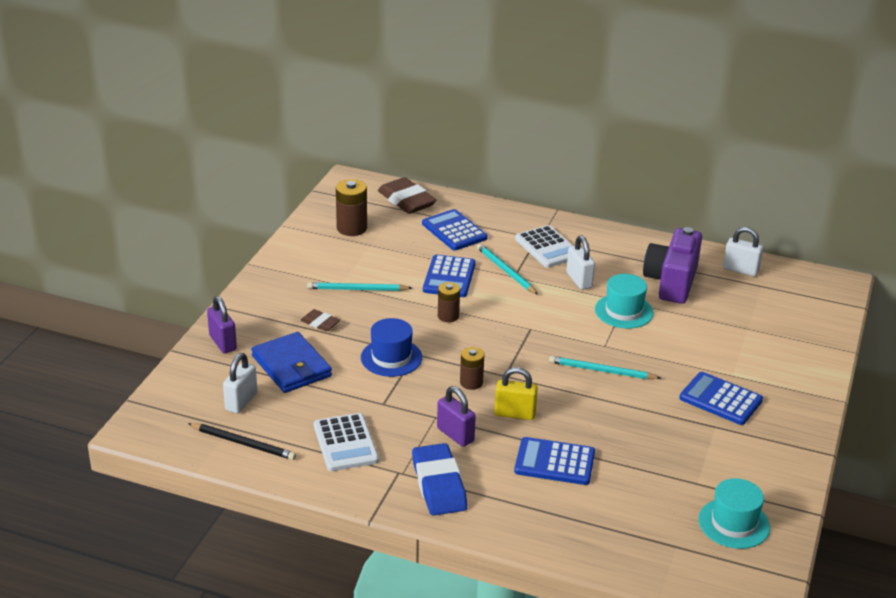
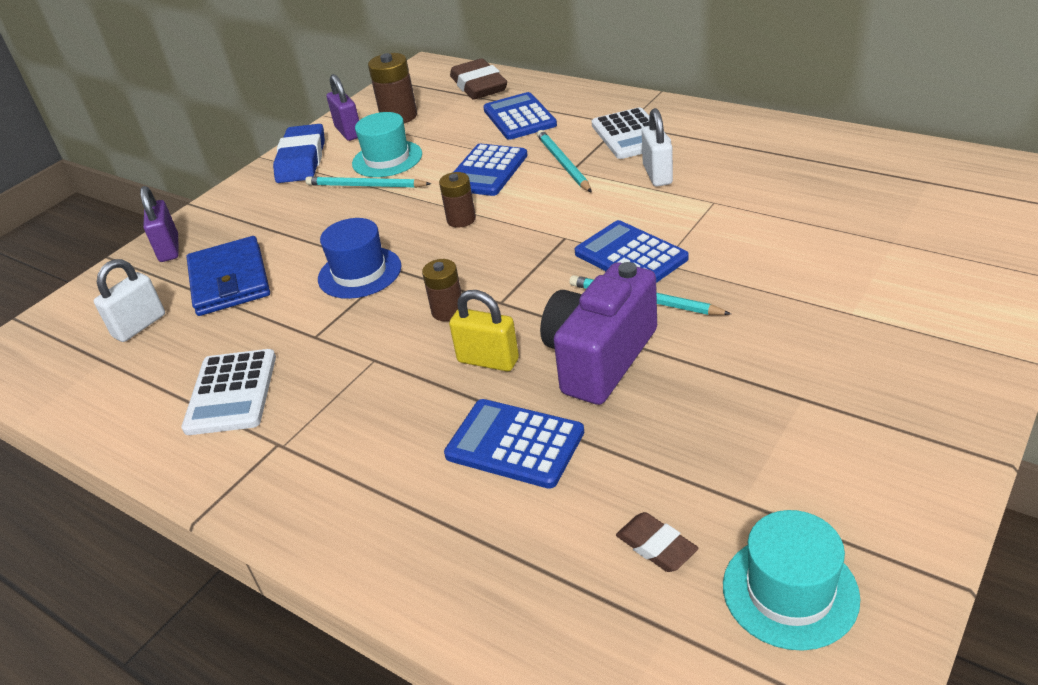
camera: 20 degrees right, 5 degrees up
black pencil [188,423,296,460] -> none
brown eraser [300,309,340,331] -> brown eraser moved to [616,512,698,572]
blue eraser [412,443,467,516] -> blue eraser moved to [273,124,325,183]
purple padlock [437,386,476,447] -> purple padlock moved to [327,74,359,141]
turquoise hat [595,274,654,329] -> turquoise hat moved to [352,112,422,177]
purple camera [643,227,702,304] -> purple camera moved to [540,262,657,405]
blue calculator [680,372,763,425] -> blue calculator moved to [575,220,689,283]
white padlock [723,227,763,276] -> none

